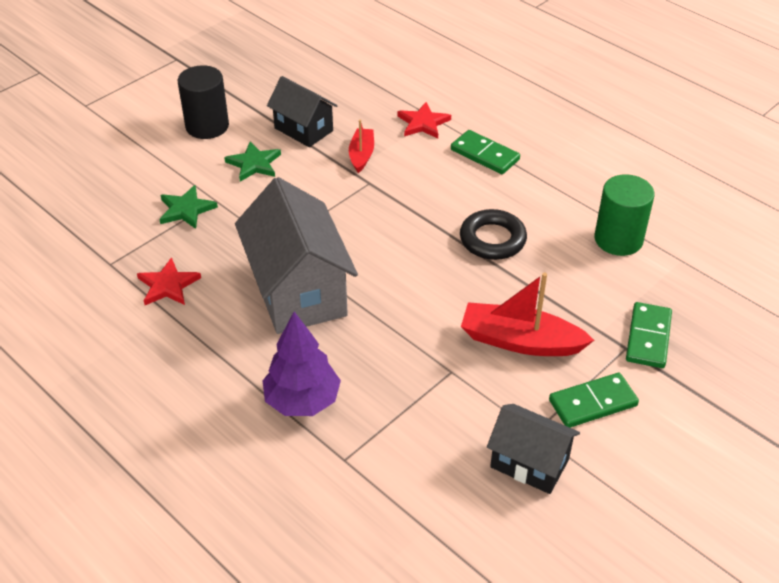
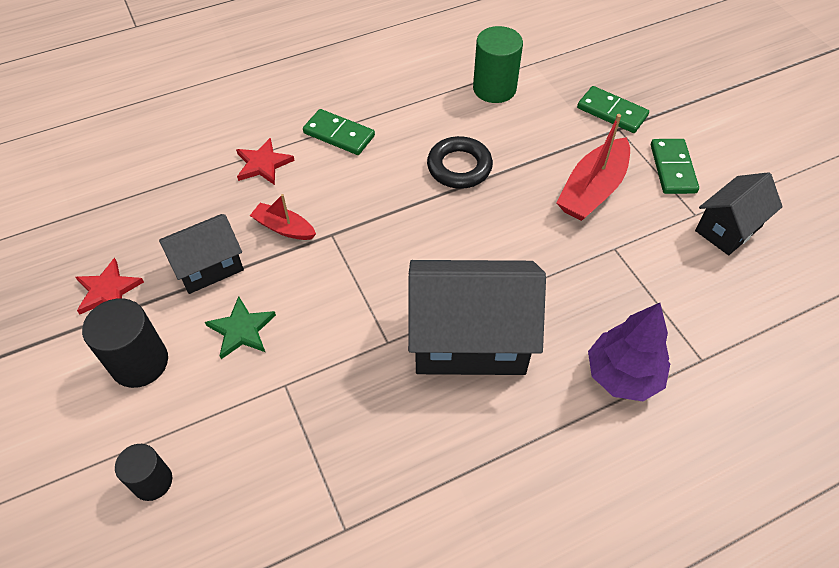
camera: 70 degrees left, 10 degrees up
red star [137,257,201,305] -> red star moved to [75,258,144,314]
green star [159,185,218,229] -> none
grey house [235,177,358,334] -> black house [408,260,546,375]
green domino [451,130,520,174] -> green domino turned 60 degrees clockwise [303,109,375,155]
none -> black cylinder [115,444,172,501]

